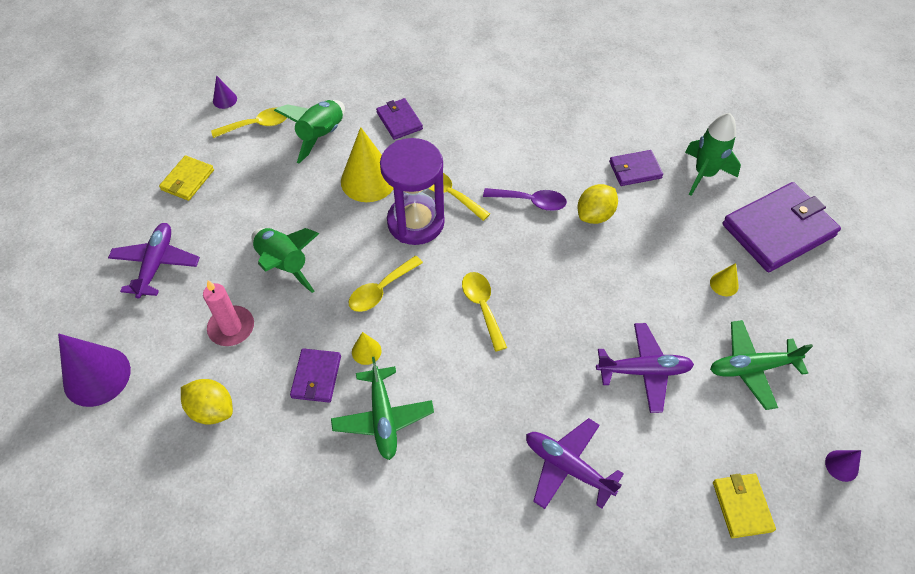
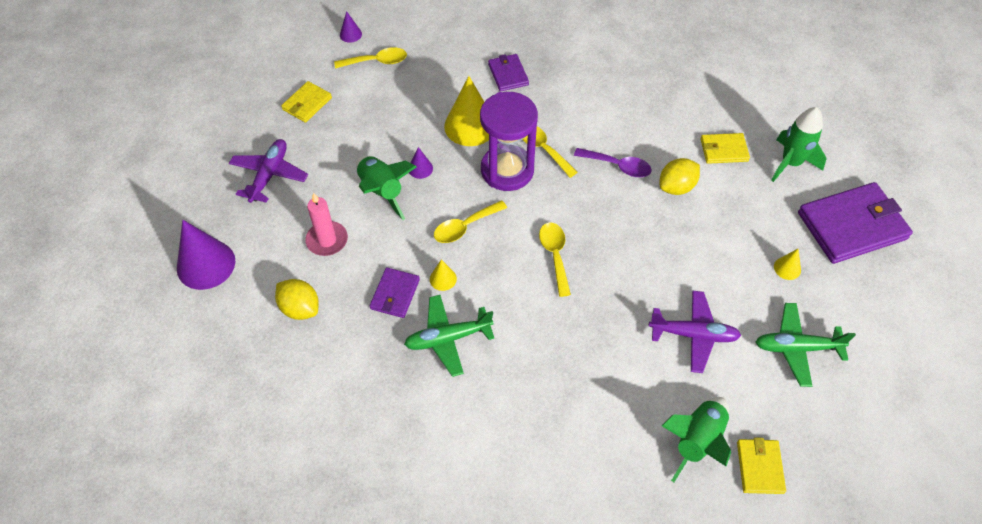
camera: 10 degrees right, 0 degrees up
green rocket [274,100,345,163] -> green rocket moved to [661,397,731,482]
green plane [331,357,434,460] -> green plane turned 75 degrees clockwise [404,295,494,377]
purple plane [526,418,624,509] -> none
purple wallet [609,150,663,186] -> yellow wallet [701,133,750,164]
purple cone [825,450,861,482] -> purple cone moved to [409,147,433,179]

